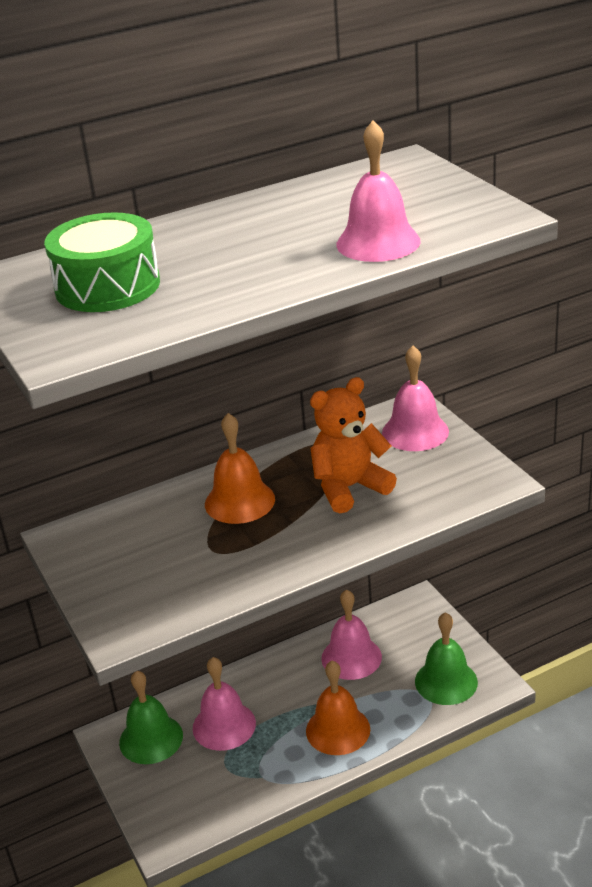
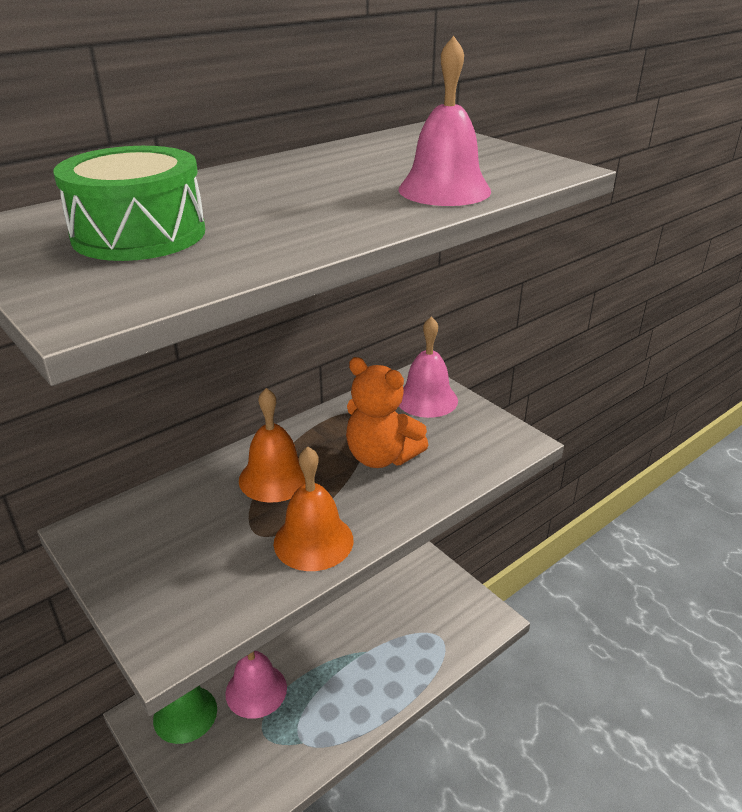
camera: 15 degrees left, 0 degrees up
orange bell [306,661,370,755] -> orange bell moved to [274,447,353,571]
orange teddy bear [310,377,397,513] -> orange teddy bear turned 105 degrees counterclockwise [346,357,429,468]
pink bell [321,589,382,680] -> none
green bell [415,612,478,705] -> none

